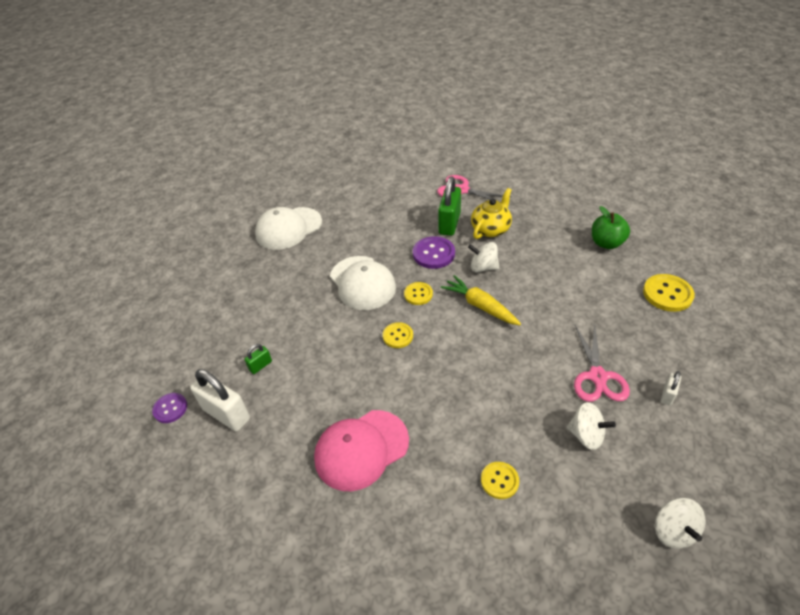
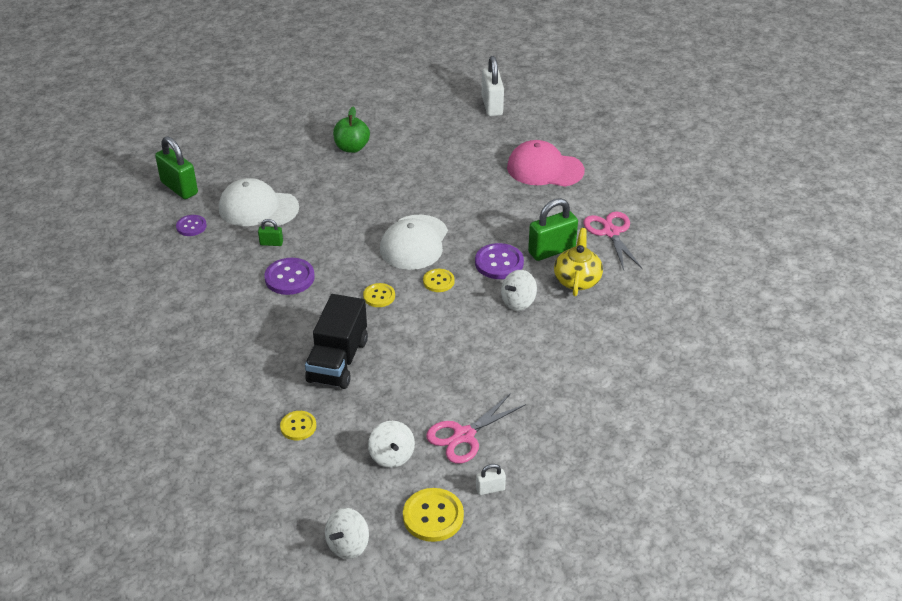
camera: 45 degrees right, 5 degrees down
white padlock [190,369,250,431] -> white padlock moved to [482,56,504,116]
white cap [255,207,322,250] -> white cap moved to [219,178,299,226]
pink cap [314,410,409,491] -> pink cap moved to [507,140,585,187]
yellow carrot [441,275,521,325] -> none
white spinning top [468,242,499,272] -> white spinning top turned 105 degrees counterclockwise [501,270,537,311]
yellow teapot [471,188,512,239] -> yellow teapot turned 75 degrees counterclockwise [554,228,603,296]
green apple [592,206,630,249] -> green apple moved to [333,107,370,153]
yellow button [643,274,695,312] -> yellow button moved to [403,488,464,542]
none -> green padlock [155,136,198,199]
none -> purple button [264,258,315,295]
none -> black truck [305,294,368,389]

